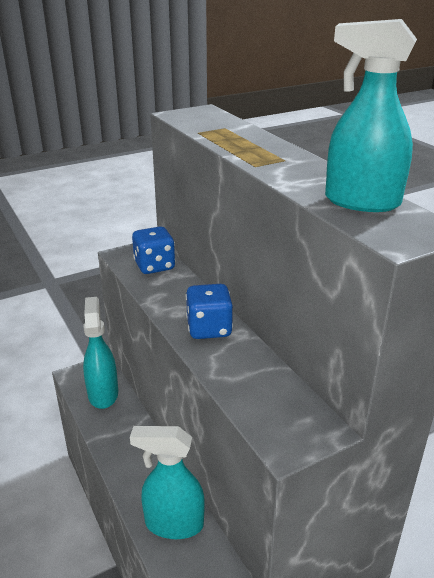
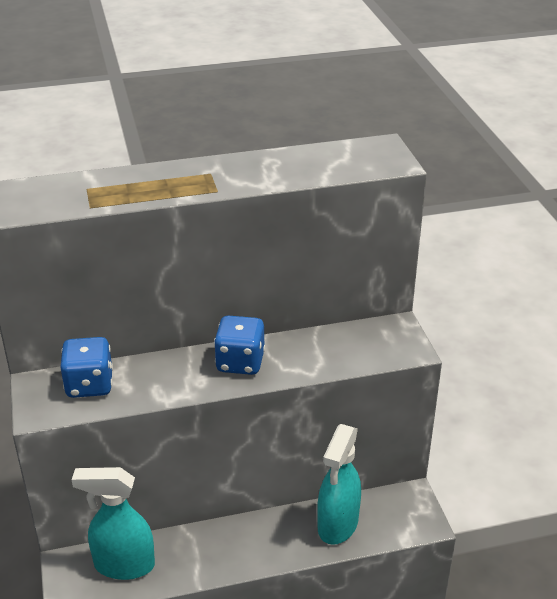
camera: 75 degrees left, 5 degrees up
turquoise spray bottle [325,19,417,212] -> none

